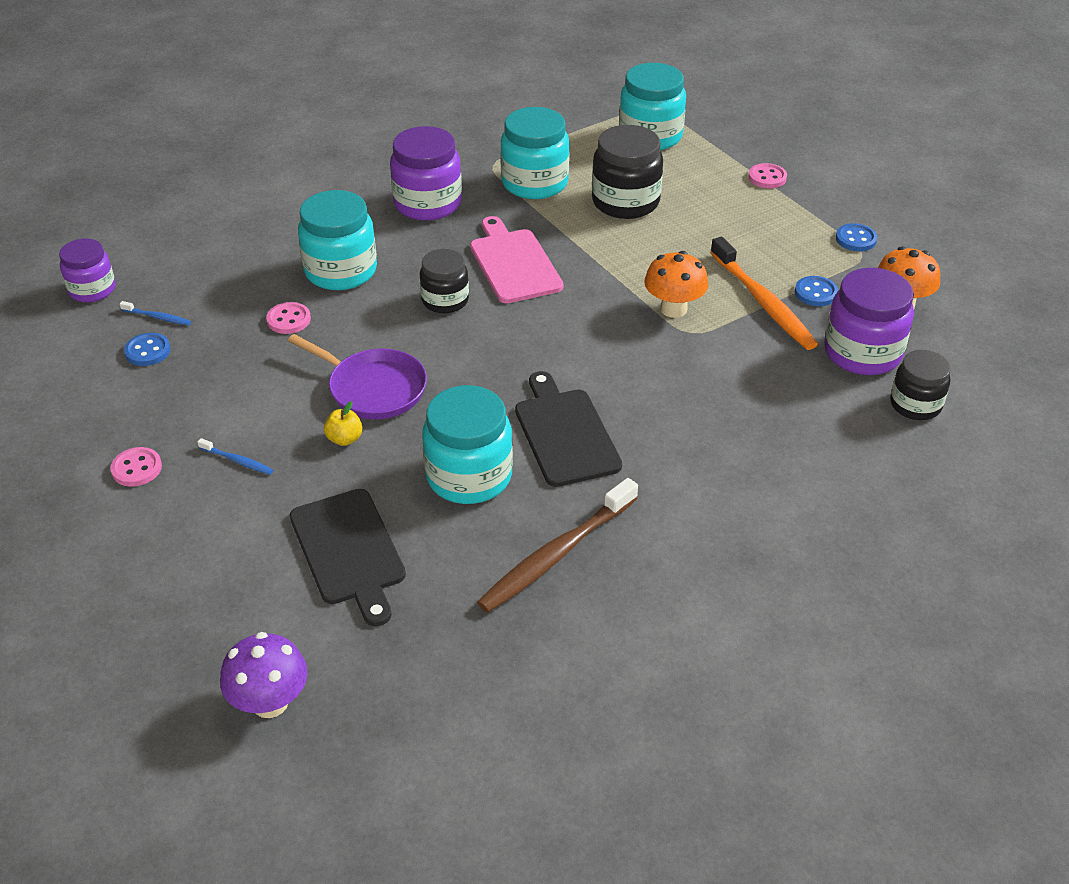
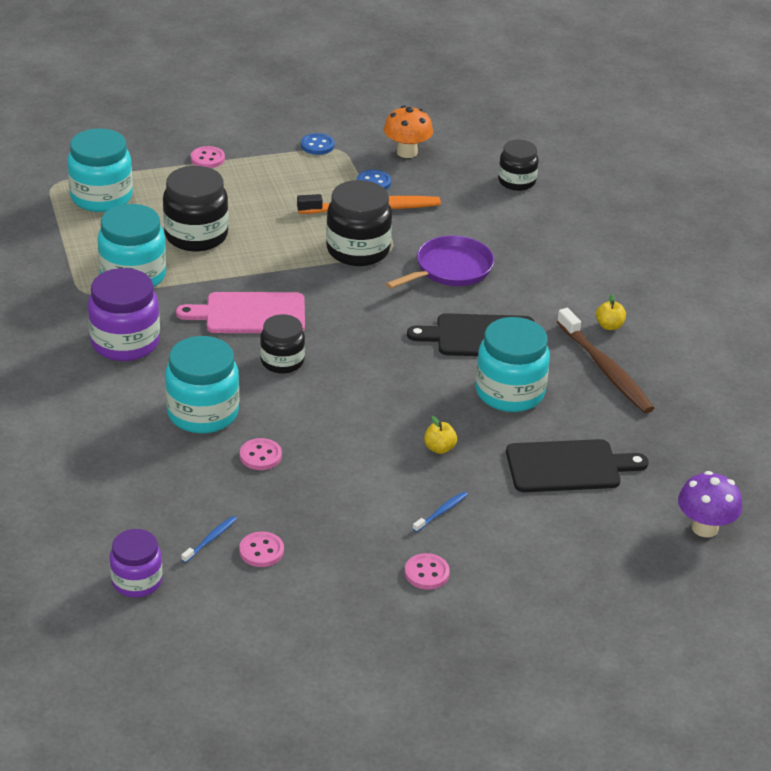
camera: 75 degrees left, 5 degrees down
blue button [124,333,171,366] -> pink button [239,532,284,567]
purple pan [288,334,427,419] -> purple pan moved to [386,236,494,289]
orange mushroom [644,251,708,318] -> black jar [326,180,392,266]
purple jar [824,268,914,375] -> none
none -> yellow apple [596,294,626,330]

